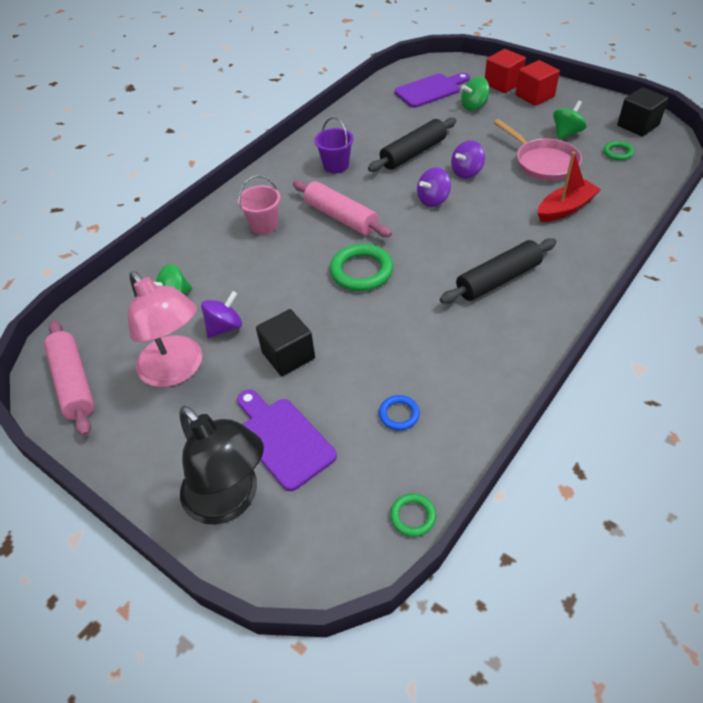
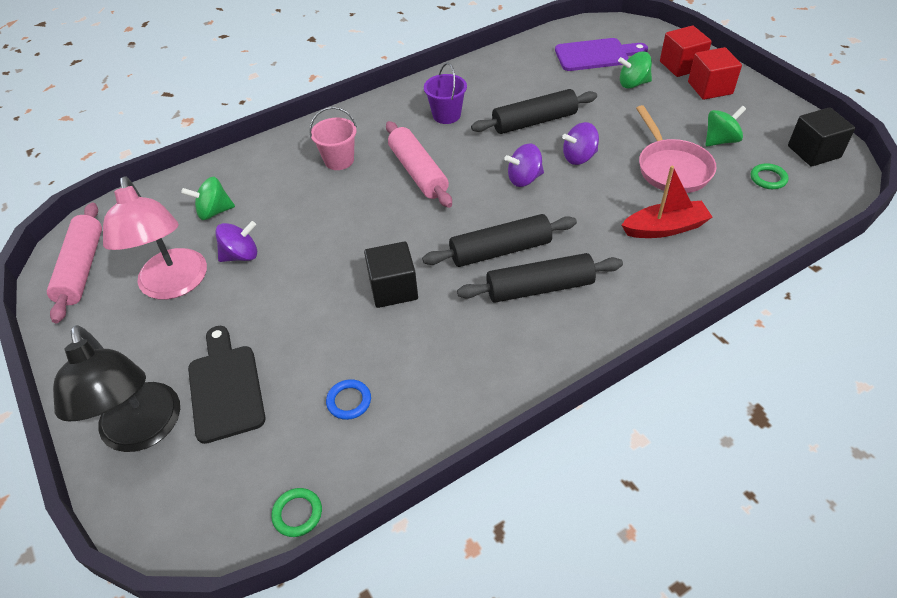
camera: 20 degrees right, 0 degrees up
purple cutting board [237,389,337,491] -> black cutting board [188,326,266,444]
black cube [256,309,315,376] -> black cube moved to [364,241,418,308]
green ring [330,244,393,291] -> none
none -> black rolling pin [422,214,577,267]

